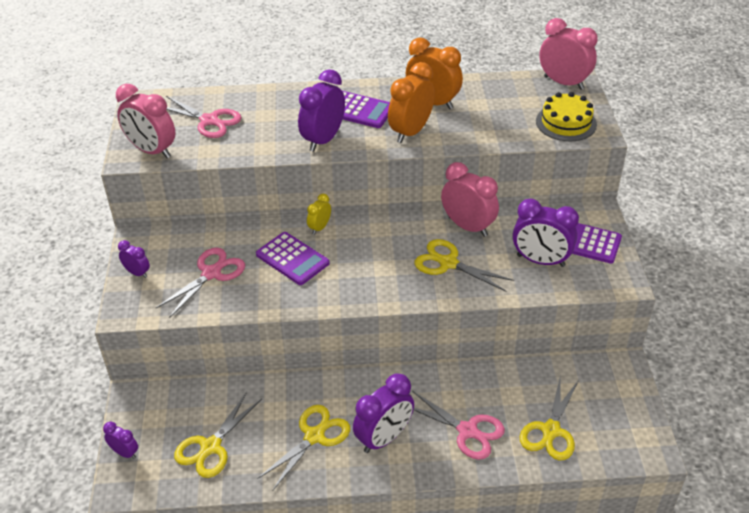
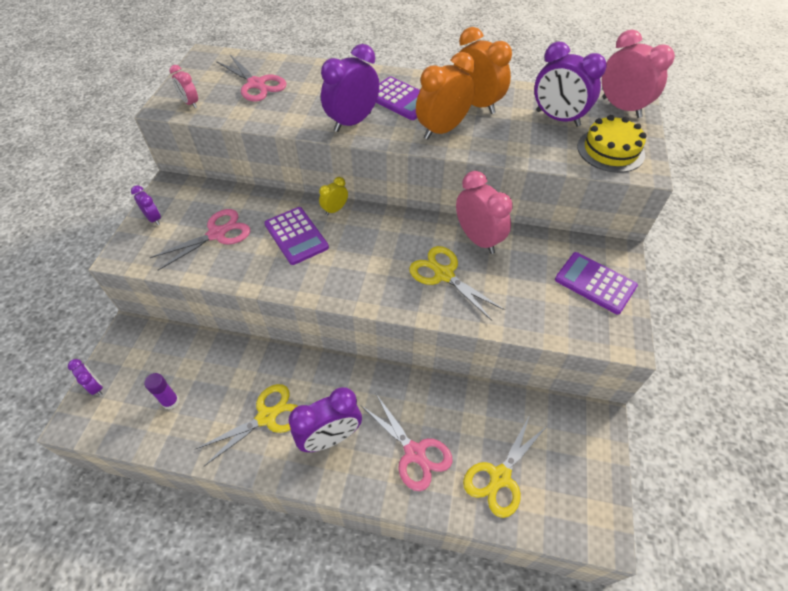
camera: 15 degrees right, 10 degrees up
pink clock [116,84,175,158] -> pink clock [170,65,198,108], size x0.52
yellow scissors [174,392,262,478] -> purple glue stick [144,373,179,410]
purple clock [513,198,579,267] -> purple clock moved to [534,41,607,127]

